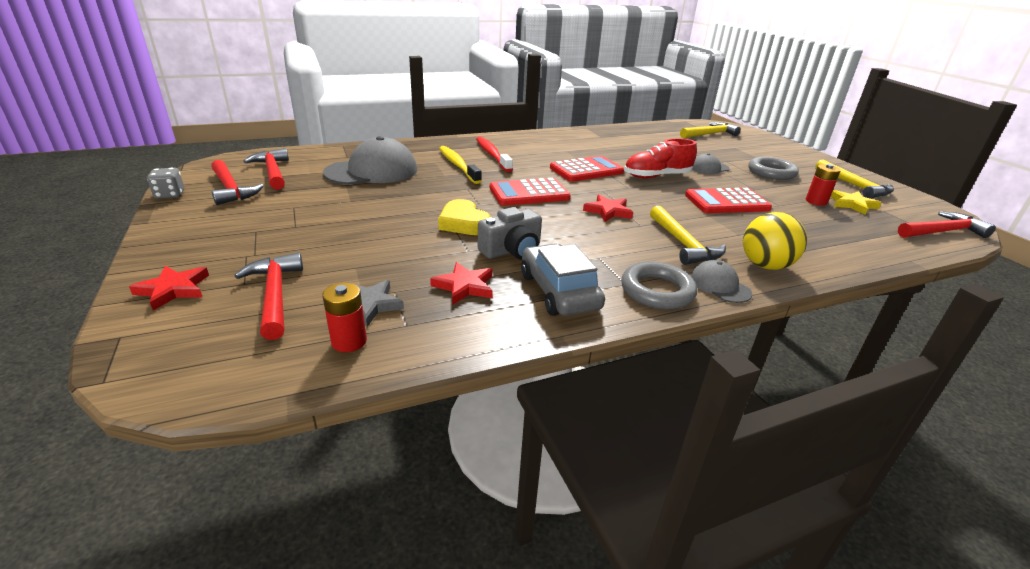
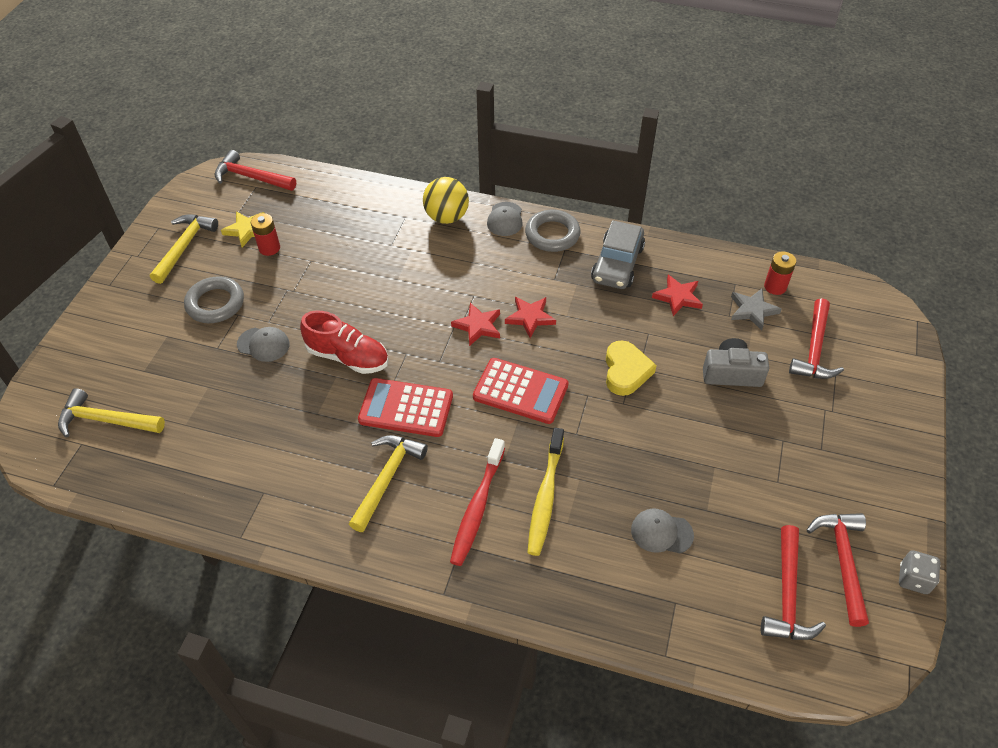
camera: 140 degrees left, 20 degrees up
red star [129,266,209,311] -> red star moved to [505,297,556,338]
grey cap [323,136,418,185] -> grey cap [631,508,694,554], size x0.49
grey camera [478,207,542,260] -> grey camera moved to [703,338,769,387]
yellow hammer [650,206,726,265] -> yellow hammer moved to [349,435,428,532]
red calculator [685,188,772,213] -> none

